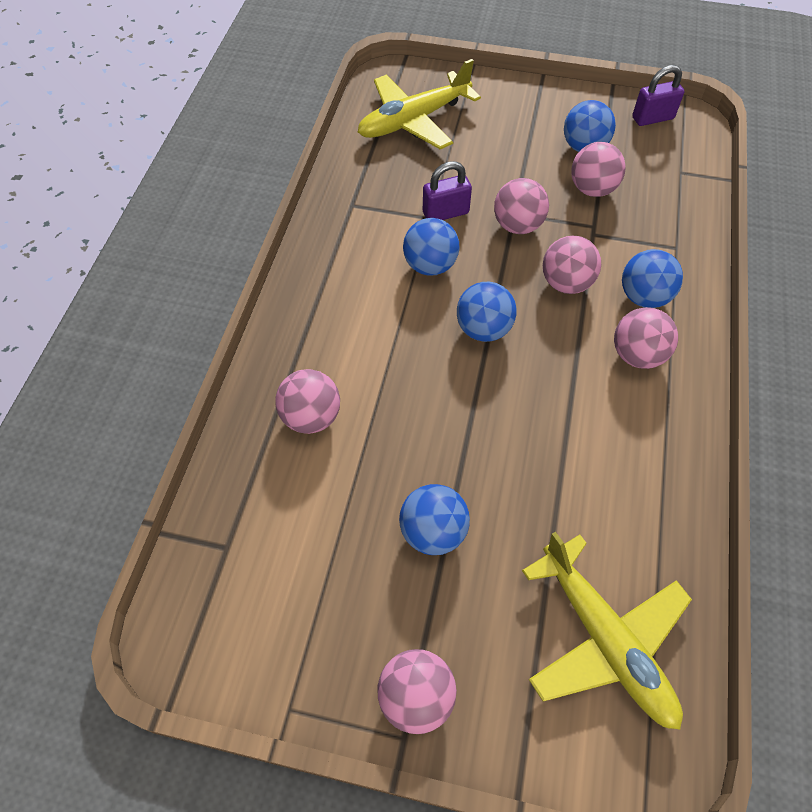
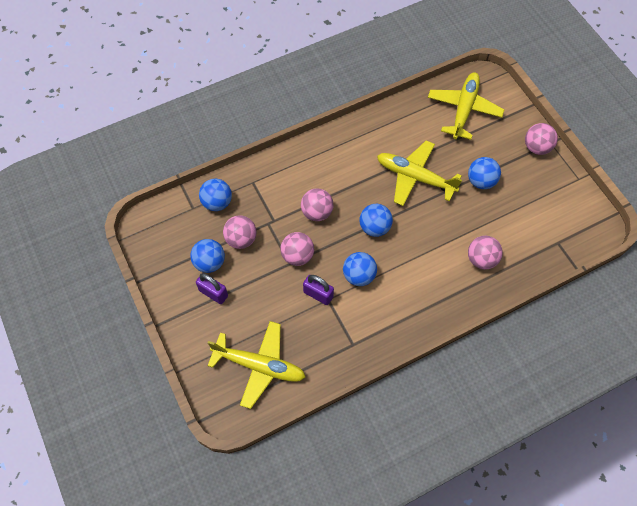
camera: 130 degrees left, 5 degrees up
pink ball [614,307,678,369] -> none
blue ball [622,249,683,308] -> blue ball moved to [199,179,232,211]
purple padlock [632,65,684,126] -> purple padlock moved to [196,273,228,304]
none -> yellow plane [377,141,462,206]

